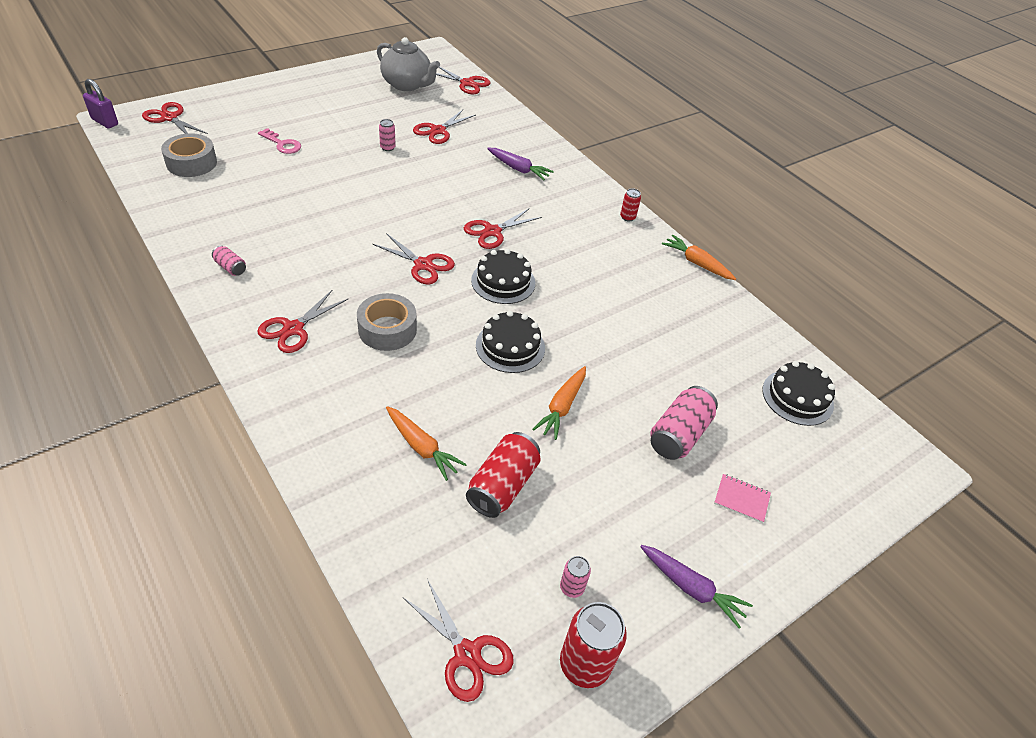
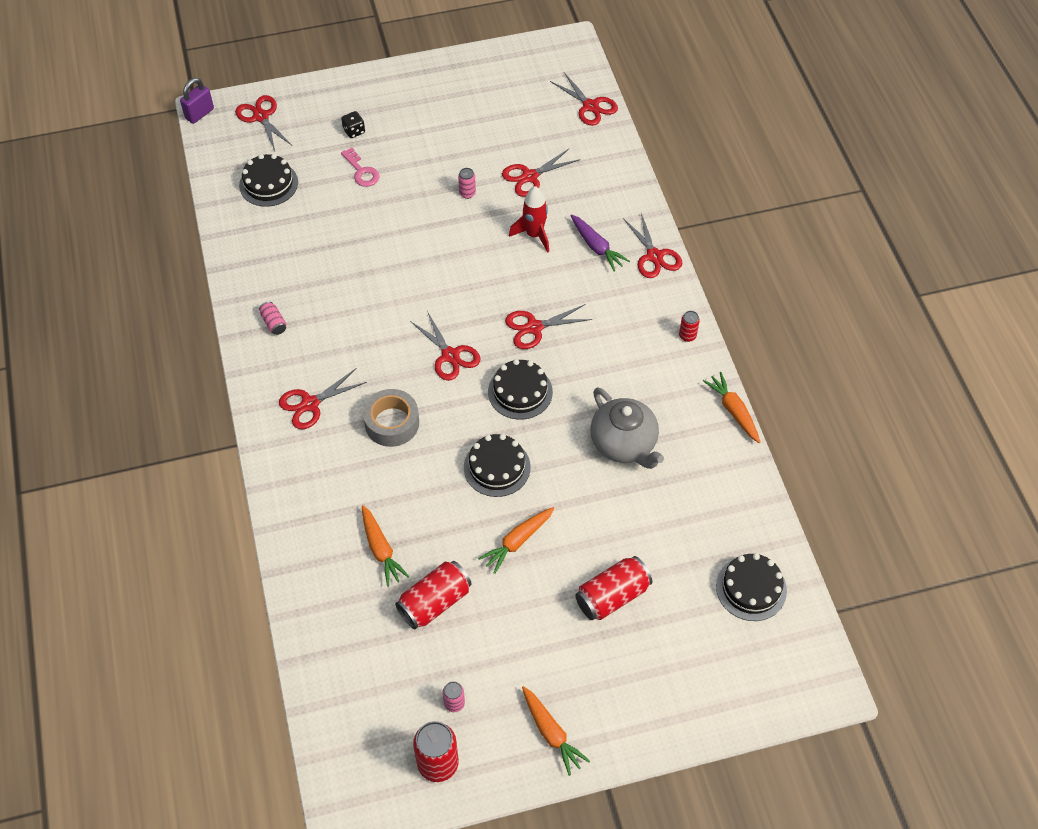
camera: 25 degrees right, 10 degrees up
purple padlock [83,79,118,129] -> purple padlock turned 75 degrees clockwise [180,78,214,124]
grey tape [161,133,217,177] -> black cake [239,154,298,207]
grey teapot [377,37,440,91] -> grey teapot moved to [590,388,664,469]
red scissors [403,579,514,702] -> red scissors moved to [623,213,682,278]
purple carrot [640,545,753,629] -> orange carrot [522,686,590,776]
pink can [650,386,718,460] -> red can [575,556,652,620]
pink notebook [714,474,771,523] -> none
none -> black dice [341,111,365,138]
none -> red rocket [509,186,549,253]

